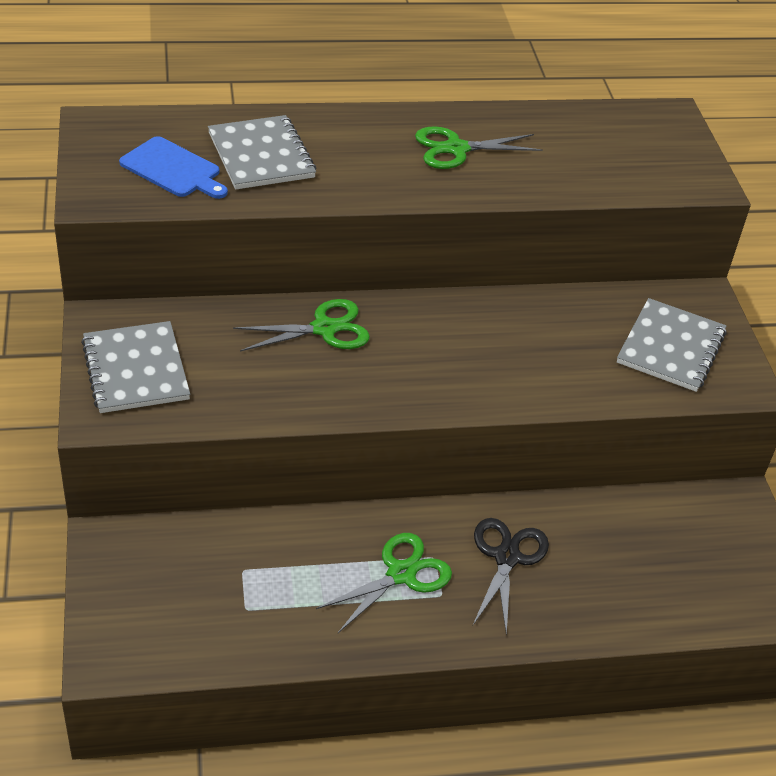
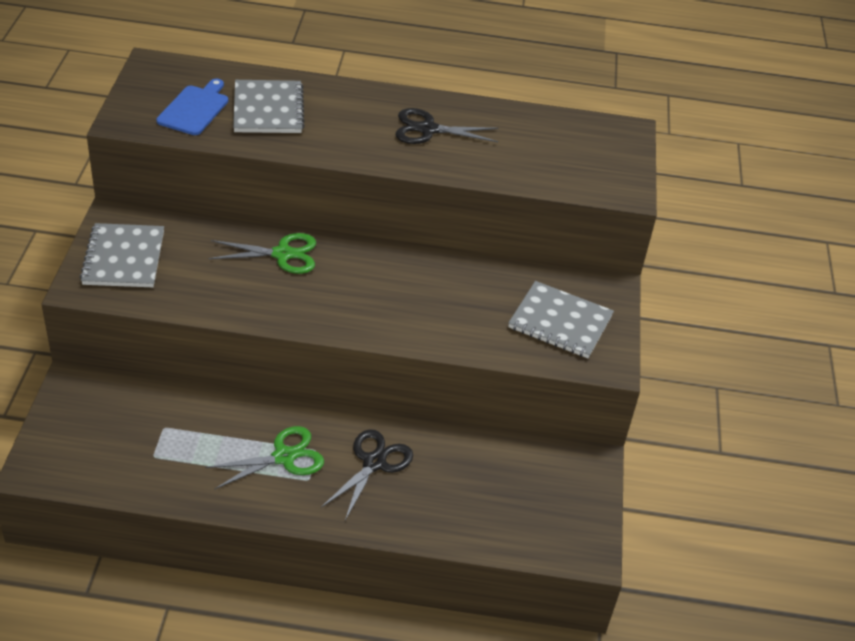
camera: 15 degrees right, 0 degrees up
blue cutting board [119,136,228,199] -> blue cutting board turned 120 degrees counterclockwise [156,79,228,135]
green scissors [415,126,543,169] -> black scissors [396,108,499,144]
grey notebook [617,298,727,392] -> grey notebook turned 75 degrees clockwise [508,281,614,358]

